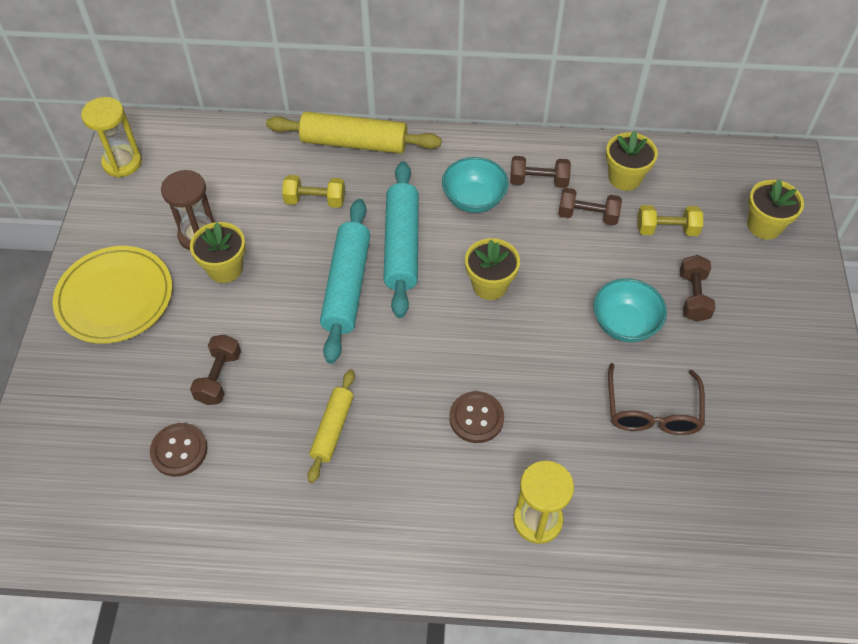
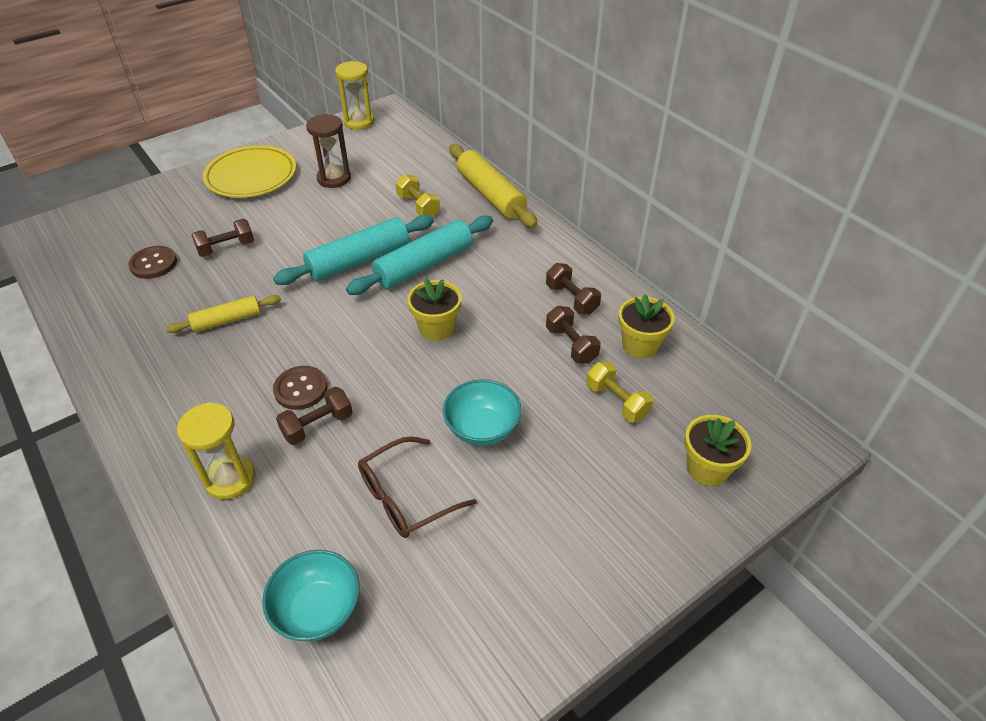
camera: 50 degrees right, 10 degrees down
yellow flower pot [190,222,246,283] -> none
turquoise bowl [442,157,509,213] -> turquoise bowl moved to [262,550,360,641]
brown dumbbell [680,255,716,322] -> brown dumbbell moved to [276,387,353,445]

